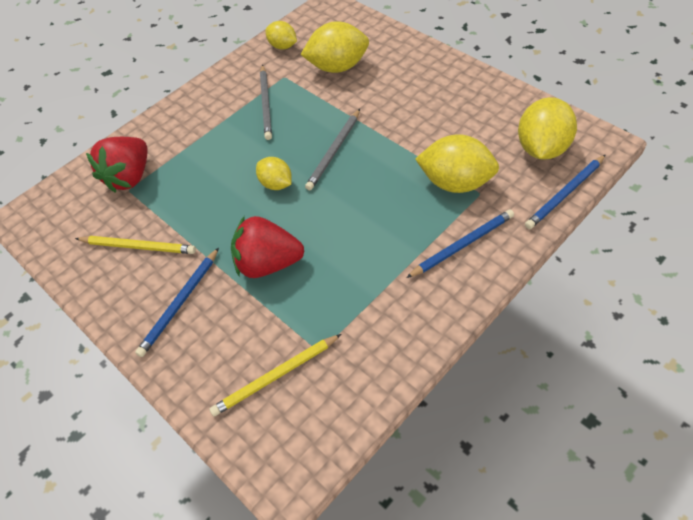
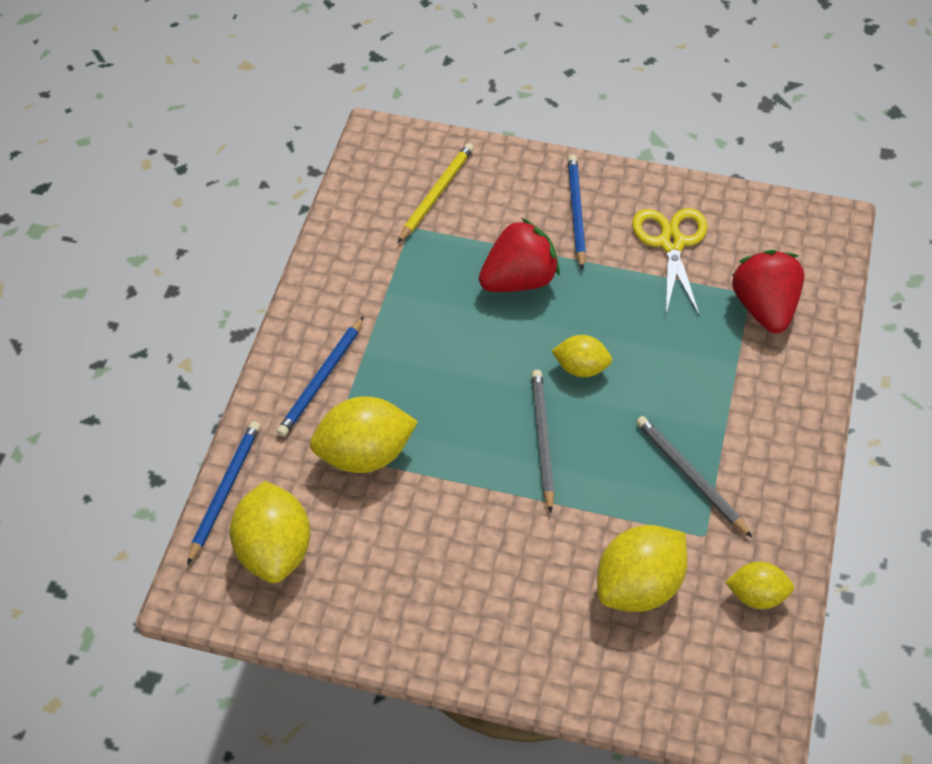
camera: 145 degrees right, 0 degrees up
yellow pencil [75,236,196,254] -> yellow scissors [632,208,707,317]

